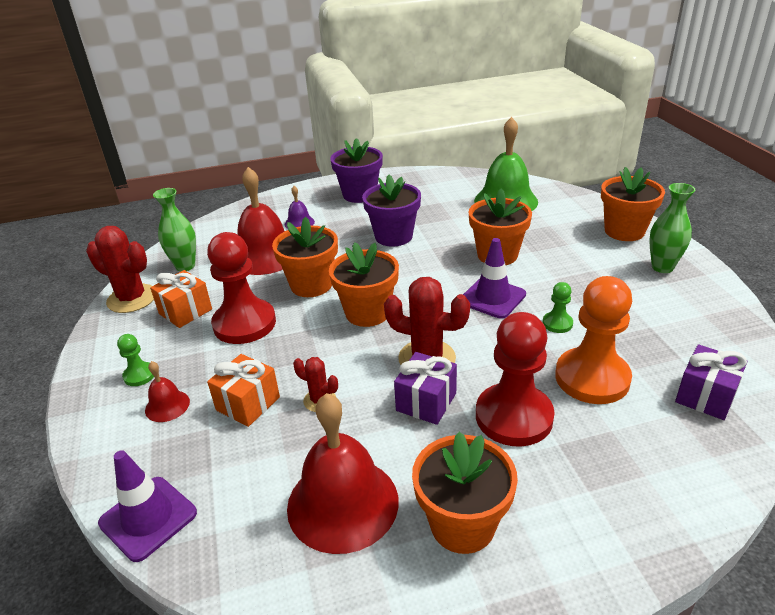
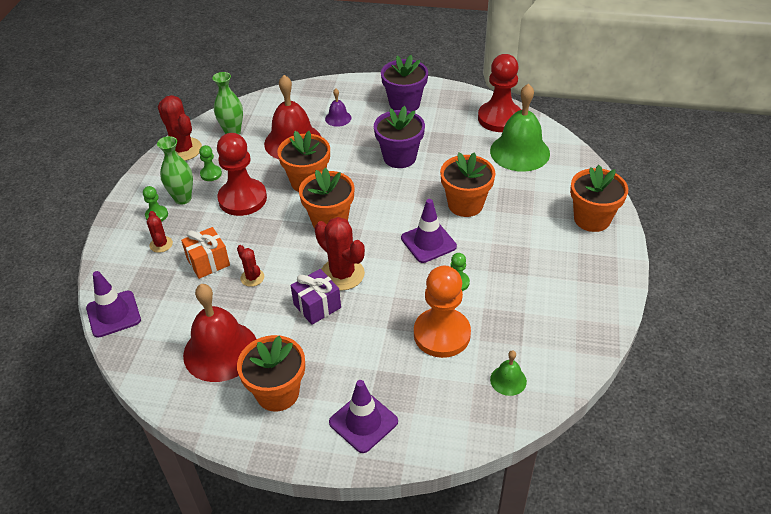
camera: 25 degrees right, 10 degrees up
red bell [145,361,190,422] -> red cactus [147,211,173,253]
orange gift [150,270,212,328] -> green pawn [199,145,222,181]
red pawn [476,312,554,447] -> red pawn moved to [478,54,521,132]
green vase [649,183,696,273] -> green vase moved to [157,136,193,205]
purple gift [675,344,748,420] -> green bell [490,350,527,396]
none -> purple traffic cone [329,380,398,453]

